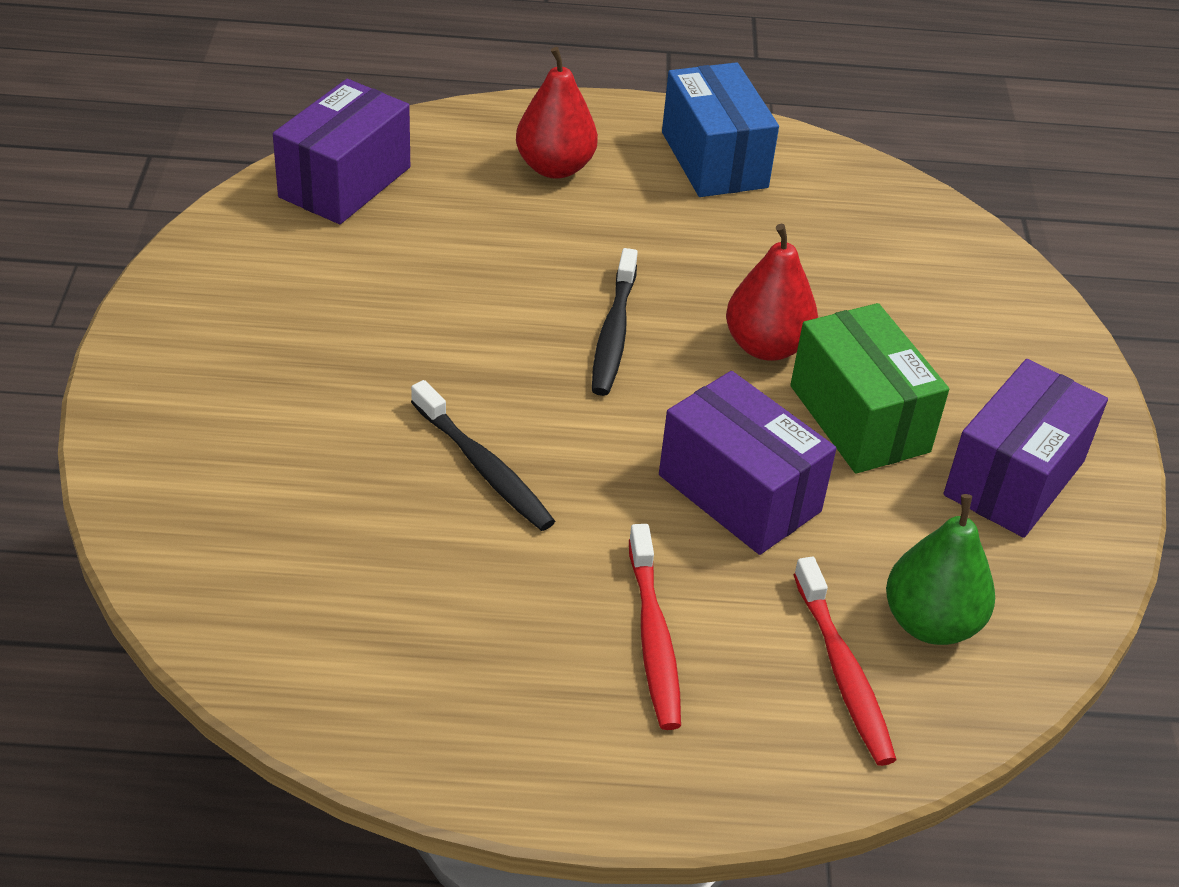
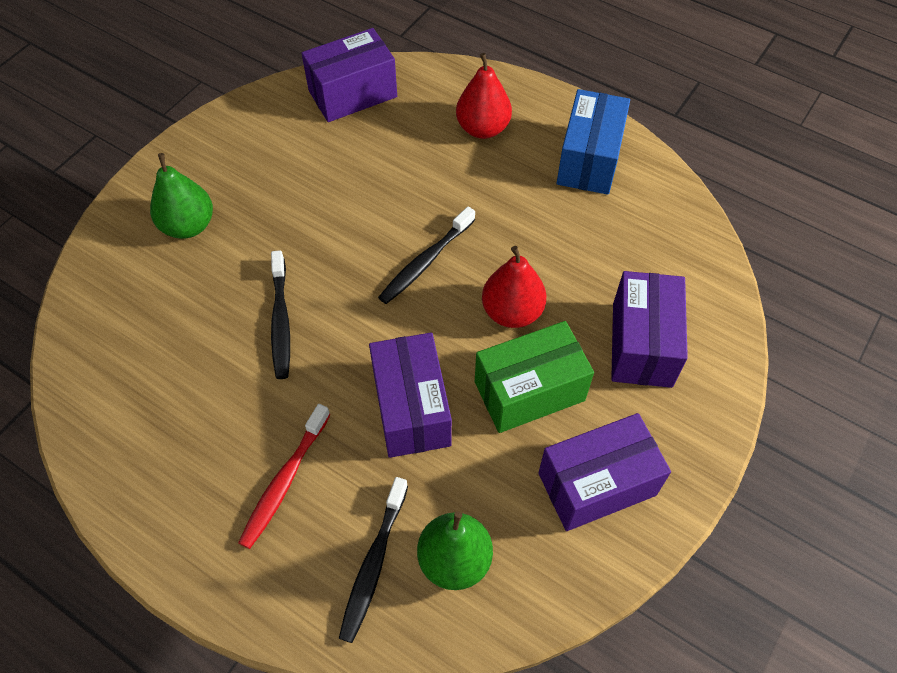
camera: 35 degrees right, 15 degrees up
green box [790,303,949,474] -> green box turned 60 degrees clockwise [475,321,594,433]
red toothbrush [793,557,897,766] -> black toothbrush [339,477,408,643]
none -> green pear [150,153,213,239]
none -> purple box [611,271,688,388]

